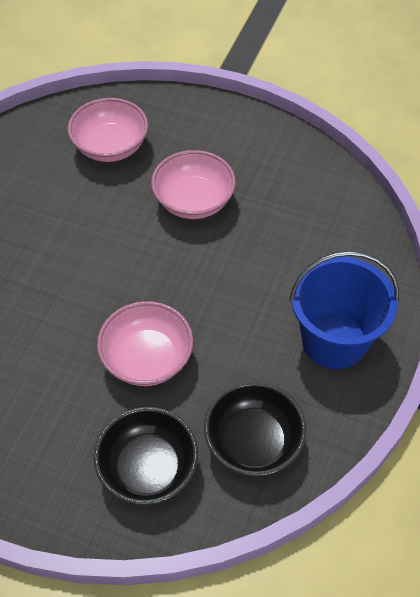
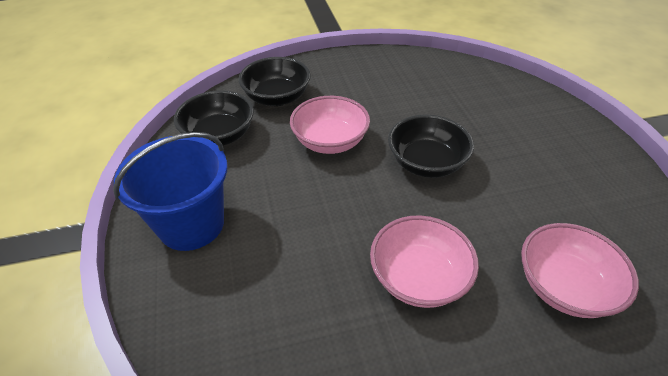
camera: 145 degrees right, 10 degrees down
none -> black bowl [388,115,474,178]

